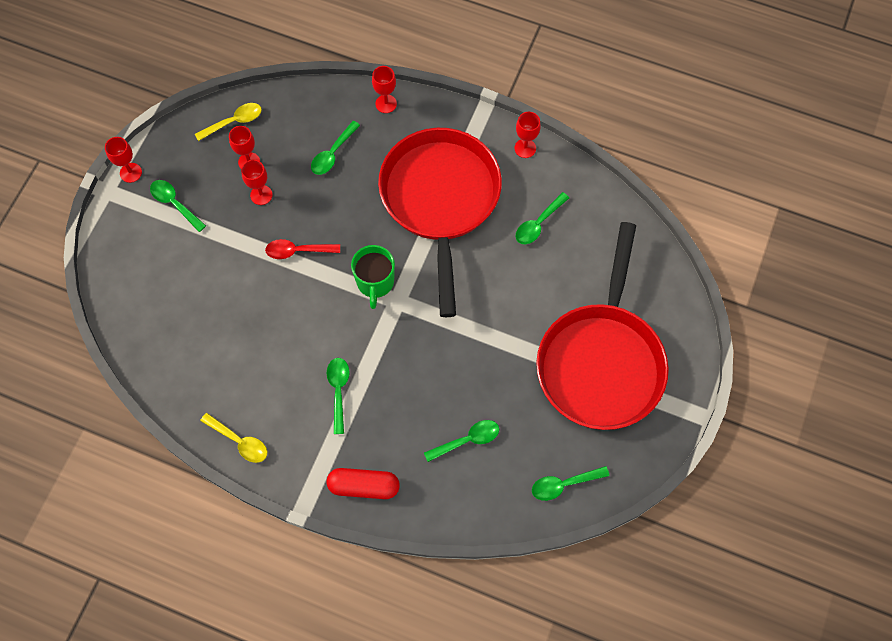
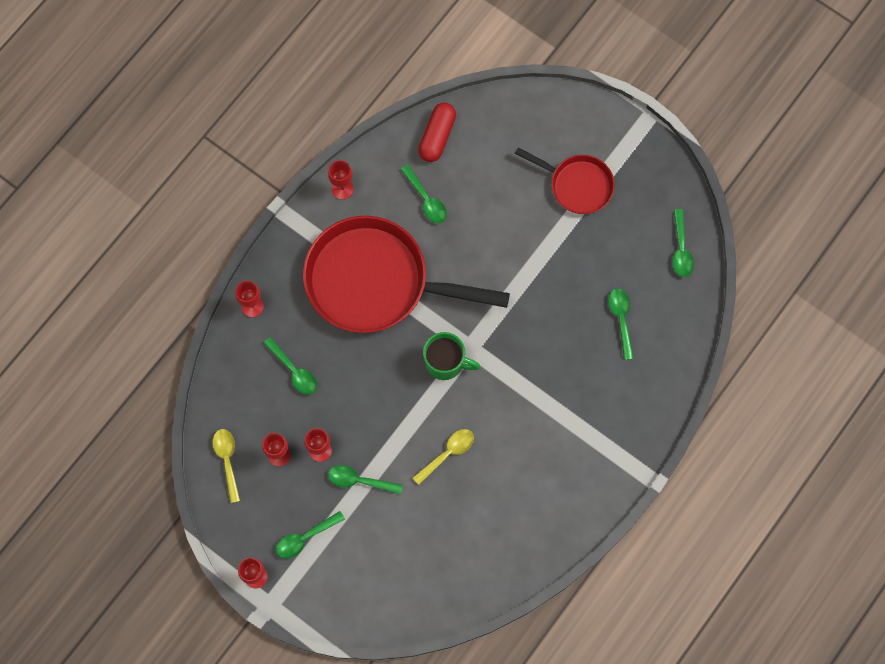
camera: 75 degrees left, 5 degrees up
yellow spoon [200,413,267,463] -> yellow spoon moved to [413,429,474,485]
red spoon [265,239,340,259] -> none
green spoon [327,358,350,434] -> green spoon moved to [328,465,403,495]
red capsule [327,468,400,499] -> red capsule moved to [418,103,456,162]
red pan [536,222,669,430] -> red pan [515,147,615,214], size x0.52

